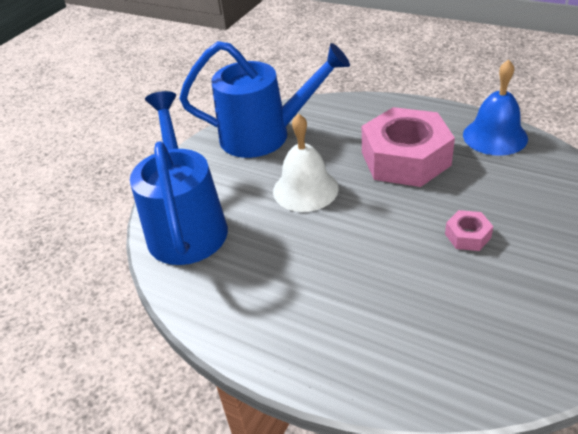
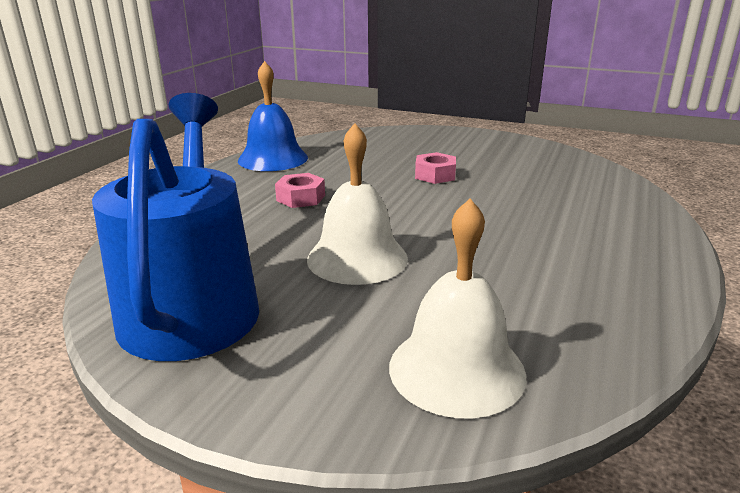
camera: 100 degrees left, 15 degrees down
blue watering can [130,91,228,265] -> white bell [389,198,526,419]
pink nut [362,107,455,187] -> pink nut [275,173,325,208], size x0.42

